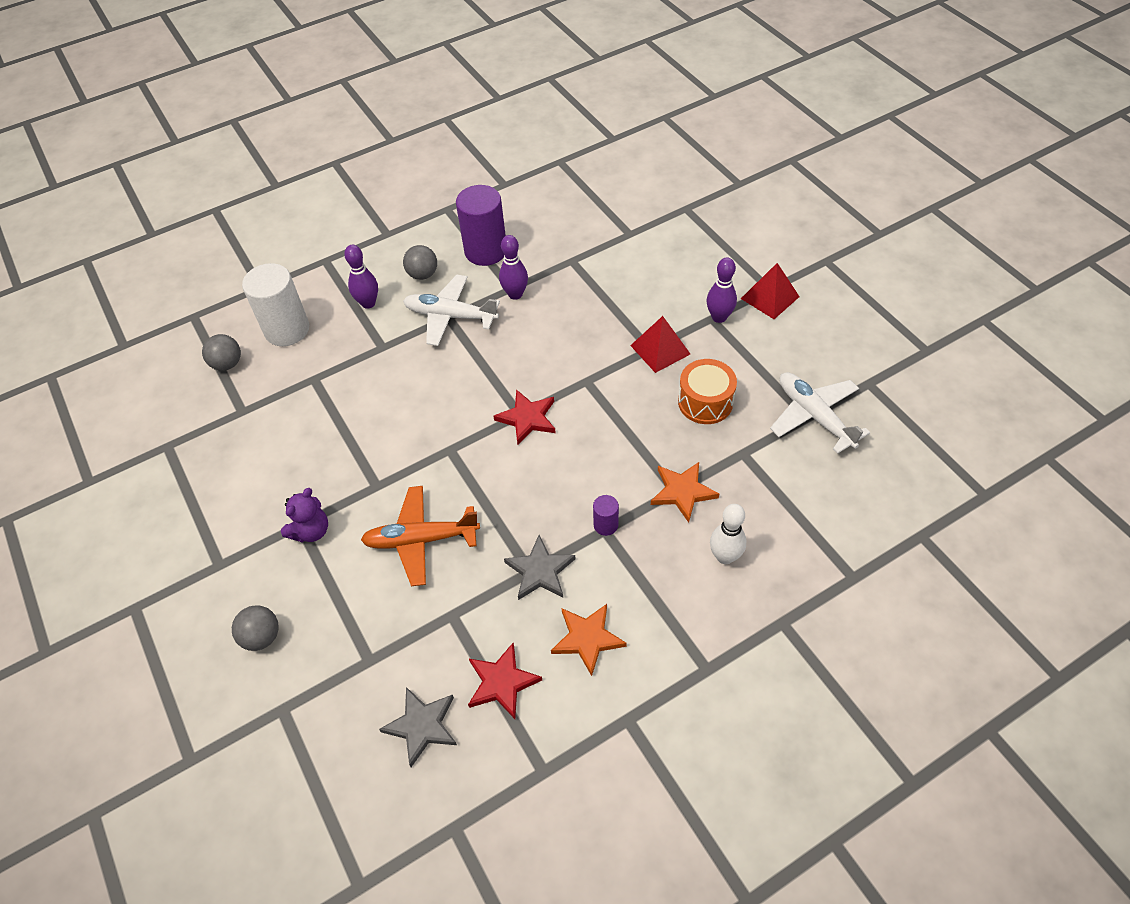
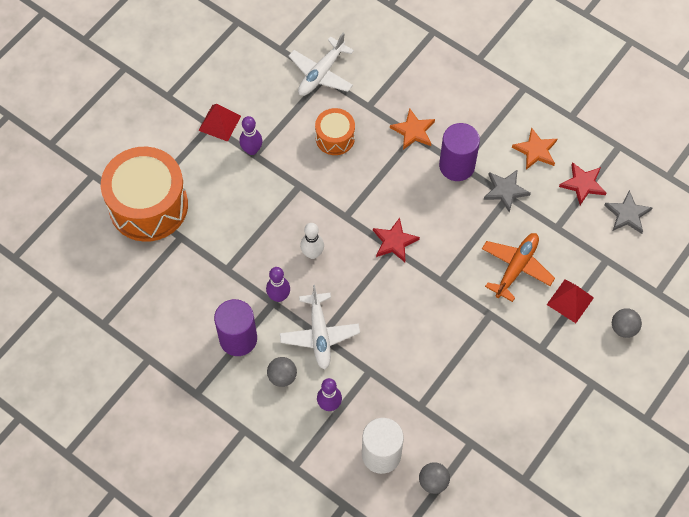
camera: 115 degrees left, 10 degrees up
purple teddy bear [281,488,328,543] -> none
orange plane [361,486,480,586] -> orange plane turned 120 degrees counterclockwise [482,233,555,302]
purple cylinder [593,495,619,536] -> purple cylinder [439,123,480,181], size x2.16
red pyramid [630,316,690,373] -> red pyramid moved to [547,279,594,323]
white bowling pin [710,504,747,564] -> white bowling pin moved to [300,223,324,259]
none -> orange drum [101,147,188,242]

